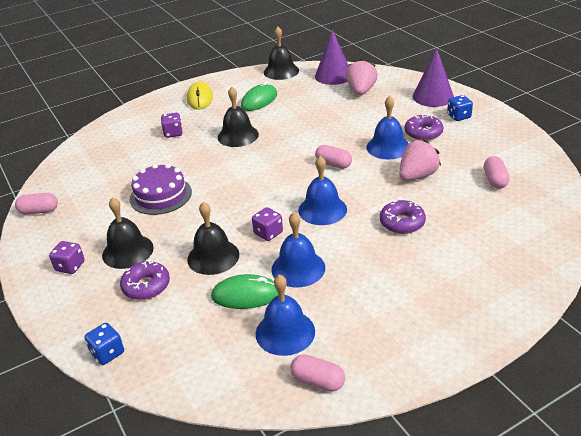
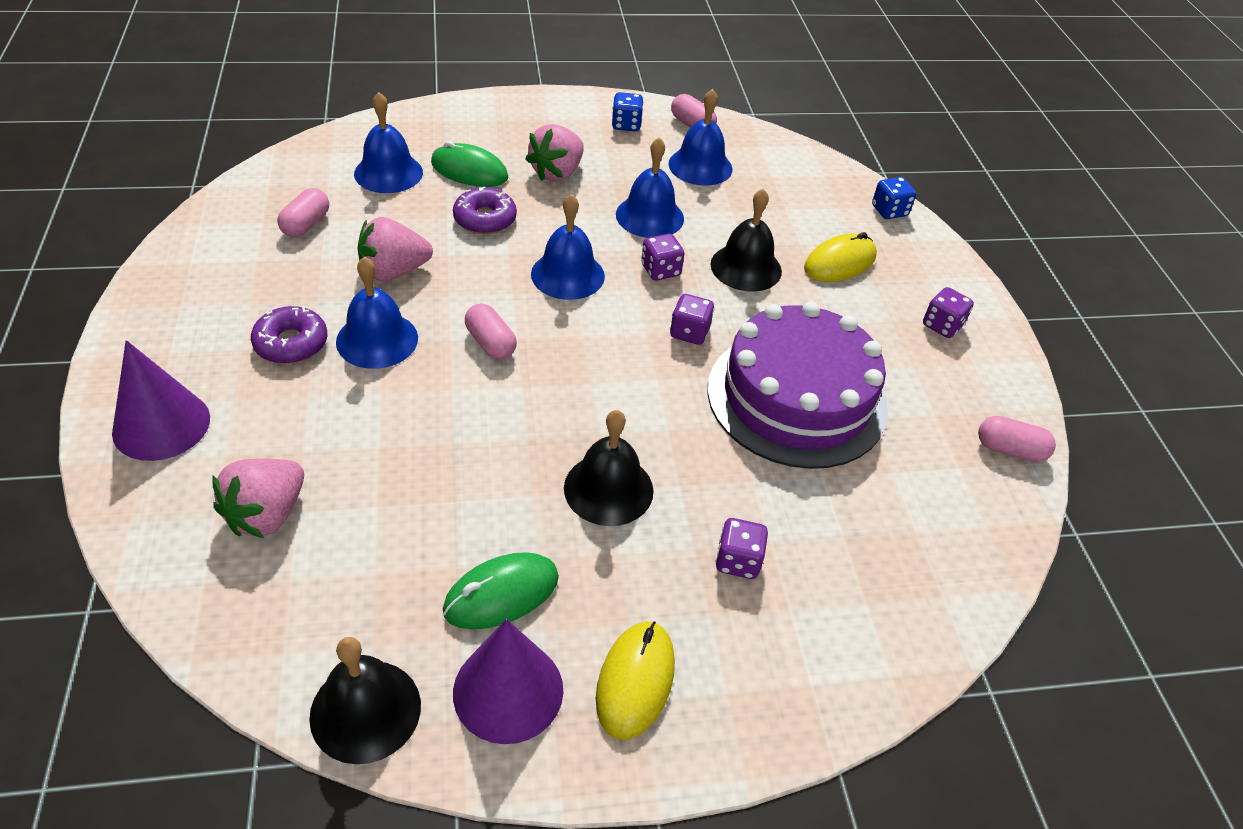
camera: 165 degrees left, 10 degrees up
black bell [102,197,154,269] -> none
purple donut [120,260,170,300] -> yellow mouse [804,232,877,282]
purple cake [130,163,192,215] -> purple cake [707,302,888,469], size x1.66
green mouse [211,274,278,309] -> green mouse moved to [431,141,508,187]
purple cone [315,30,349,85] -> purple cone moved to [453,619,563,744]
blue dice [447,95,473,121] -> blue dice moved to [612,92,643,131]
none -> blue bell [354,92,423,193]
none -> pink strawberry [525,124,584,182]
none -> purple dice [670,294,714,345]

